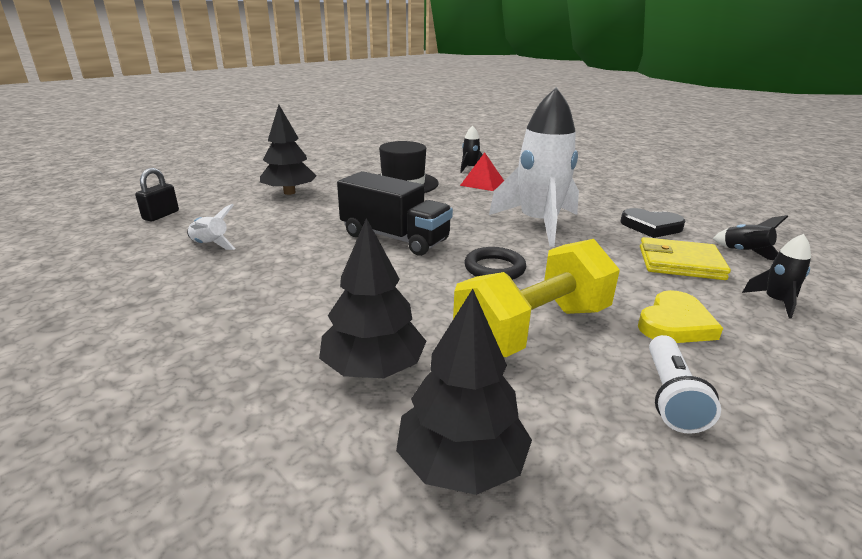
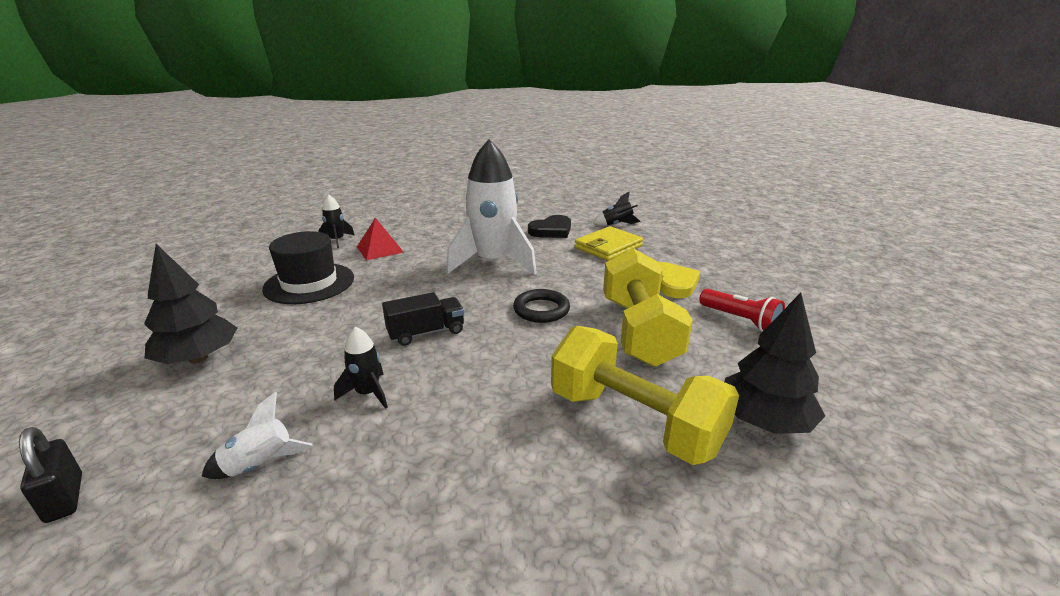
camera: 55 degrees left, 0 degrees up
black tree [319,218,426,378] -> yellow dumbbell [551,326,739,465]
black truck [337,171,453,256] -> black truck [382,292,464,346], size x0.61
white flashlight [649,335,721,434] -> red flashlight [699,289,785,332]
black rocket [742,234,811,319] -> black rocket moved to [334,327,388,409]

